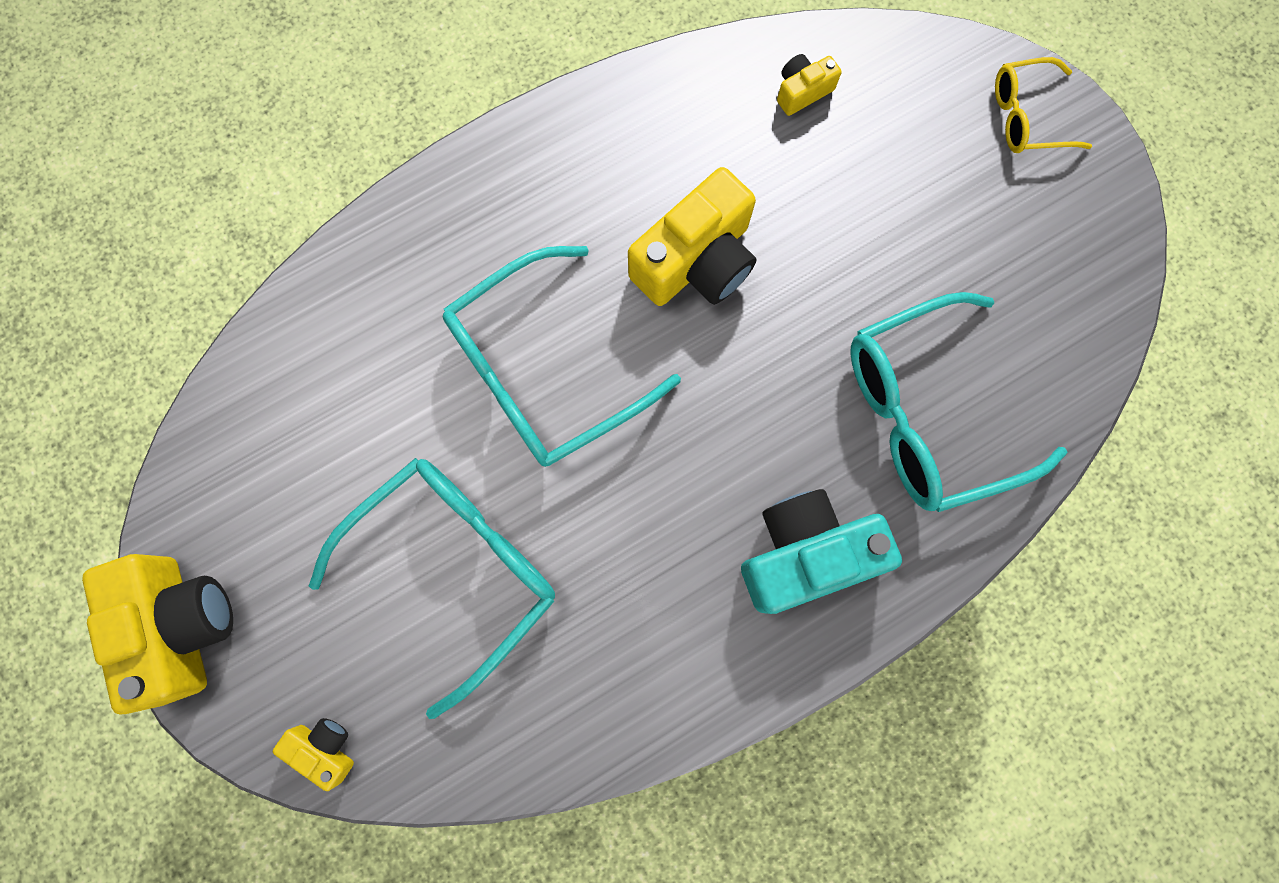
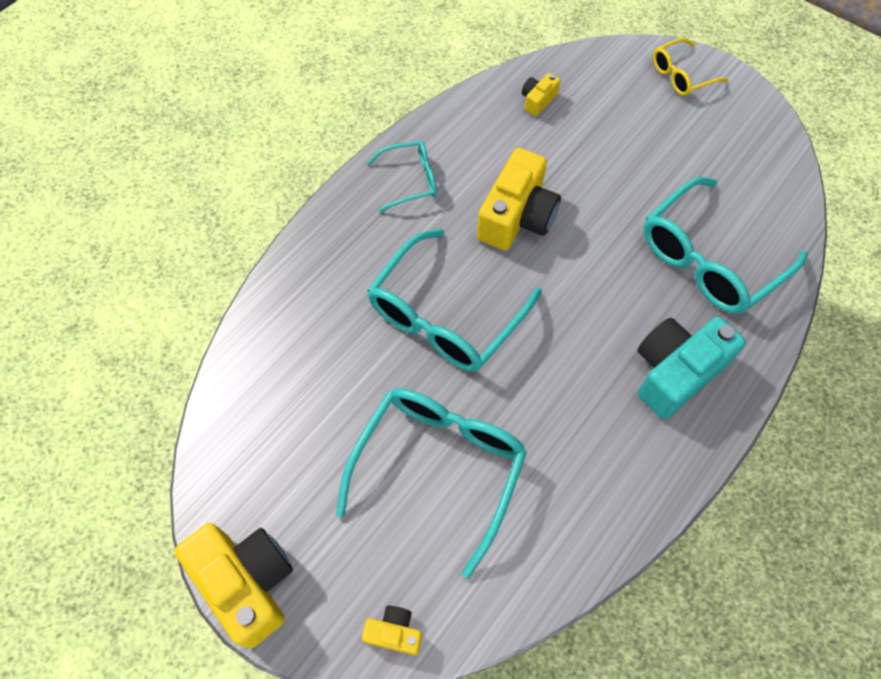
camera: 20 degrees left, 15 degrees down
none -> turquoise glasses [367,141,437,212]

